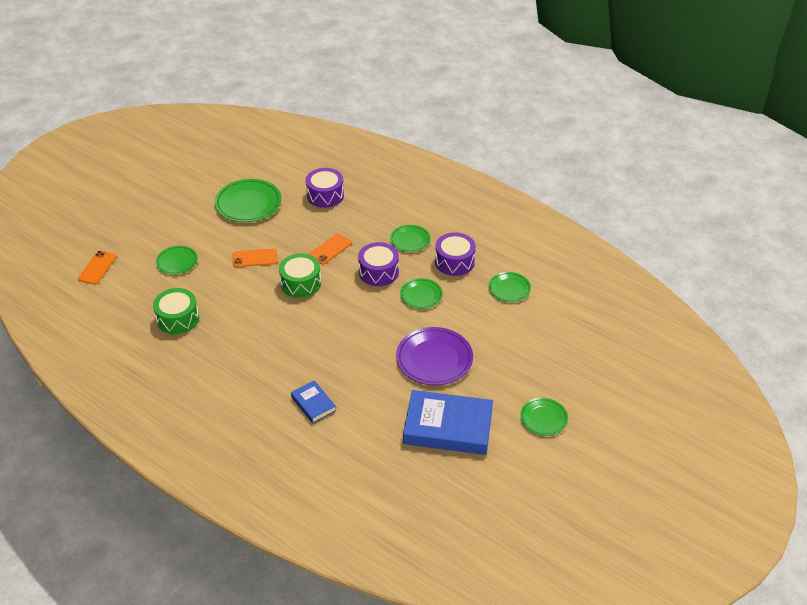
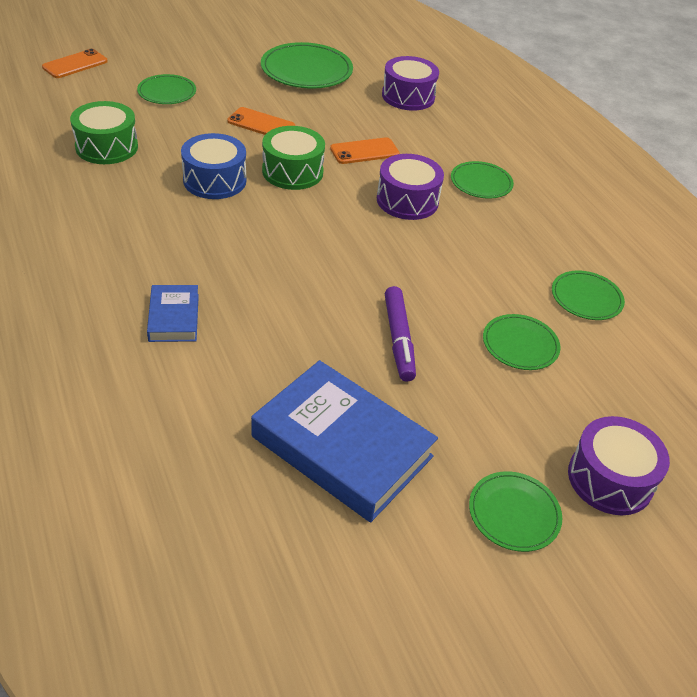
camera: 25 degrees right, 0 degrees up
purple plate [396,327,473,385] -> purple marker [385,286,416,382]
green plate [400,278,443,309] -> green plate moved to [483,314,560,370]
purple drum [435,232,476,276] -> purple drum moved to [568,416,670,515]
none -> blue drum [181,133,246,199]

